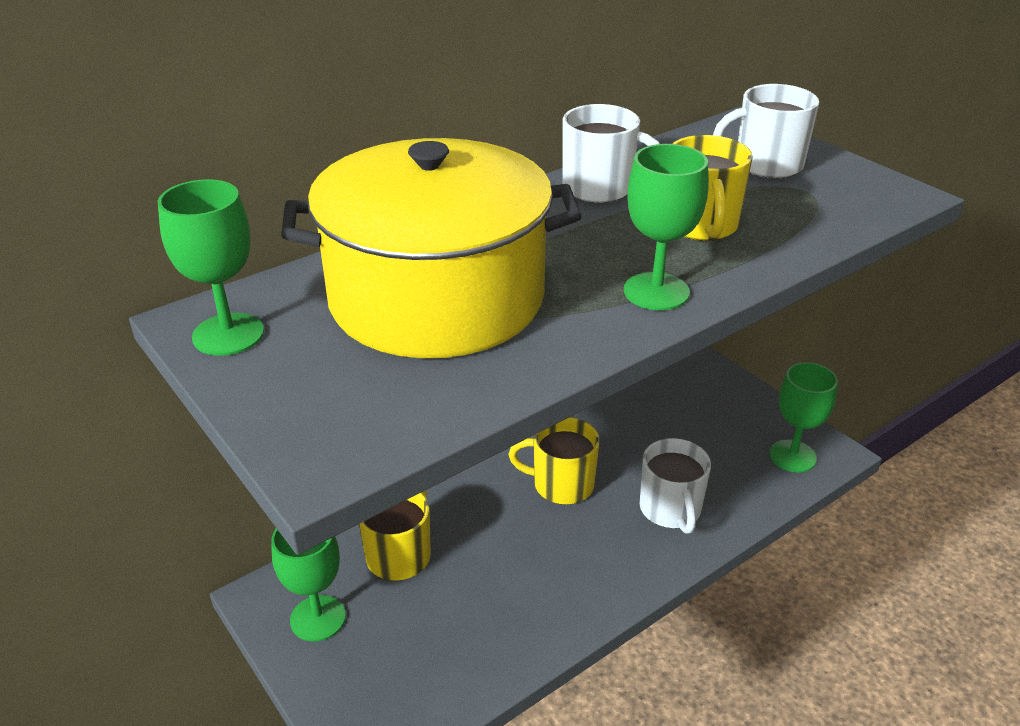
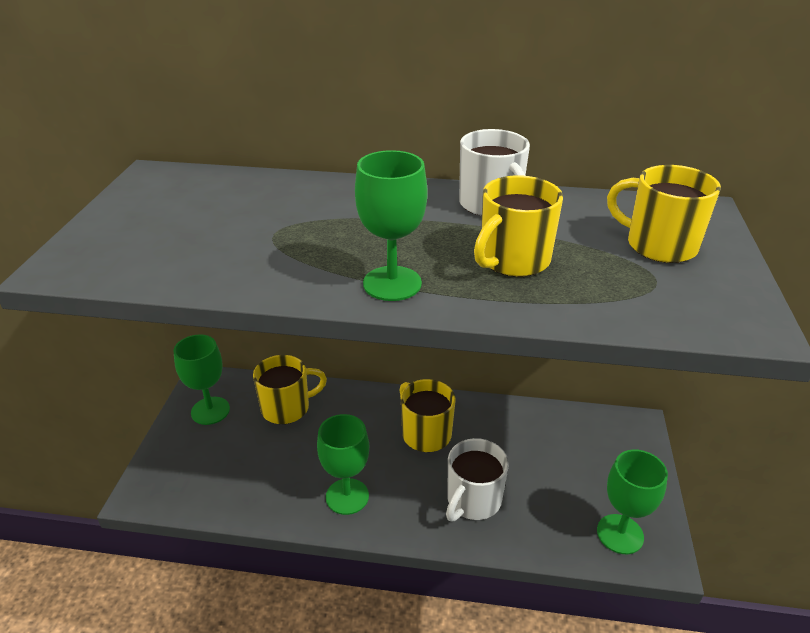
camera: 45 degrees right, 0 degrees up
green goblet [158,179,264,356] -> green goblet moved to [317,414,369,515]
yellow pot [281,138,582,358] -> none
white mug [713,84,819,178] -> yellow mug [607,165,721,263]

